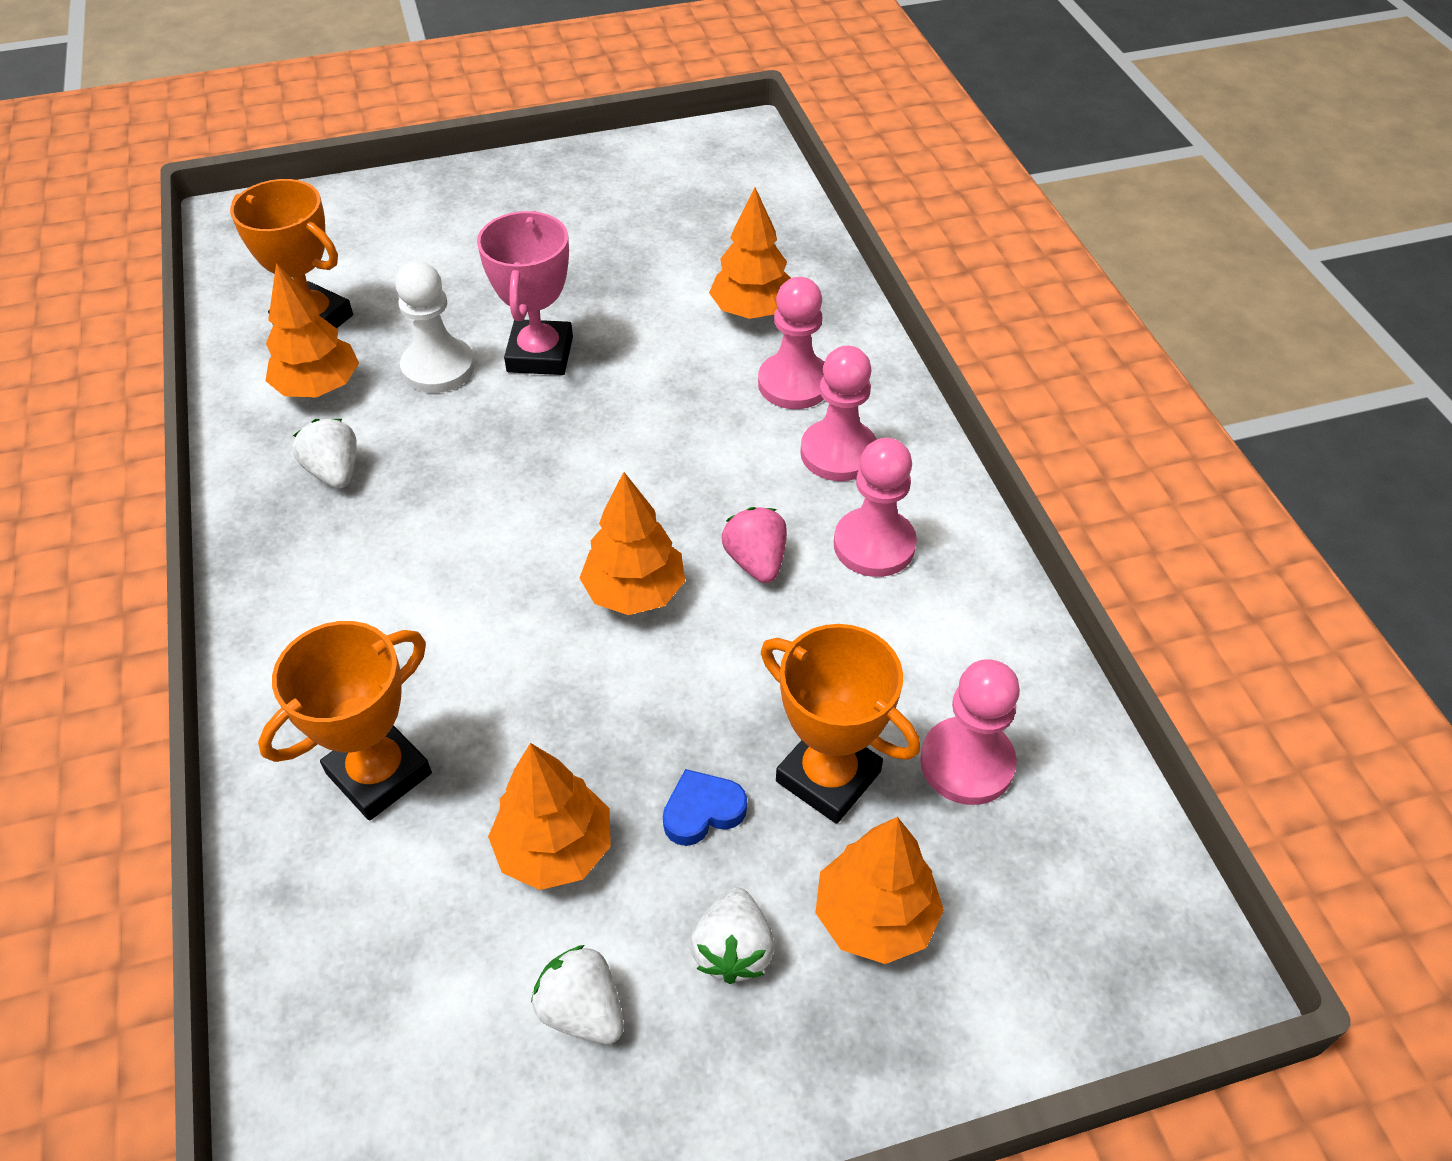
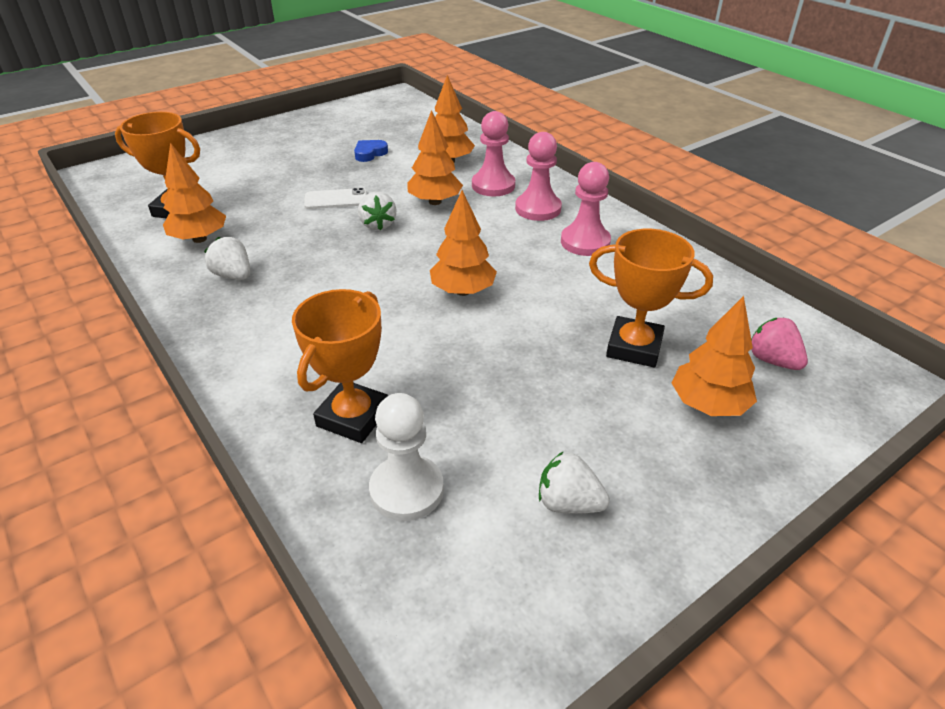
camera: 20 degrees left, 10 degrees down
white pawn [395,261,475,393] -> white pawn moved to [369,393,444,521]
pink trophy [477,211,573,375] -> white phone [304,188,367,209]
orange tree [488,743,611,890] -> orange tree moved to [407,110,463,205]
blue heart [663,769,747,846] -> blue heart moved to [354,140,388,162]
white strawberry [690,887,775,984] -> white strawberry moved to [358,192,396,231]
pink strawberry [722,507,787,583] -> pink strawberry moved to [751,318,808,370]
pink pawn [920,659,1020,805] -> none

